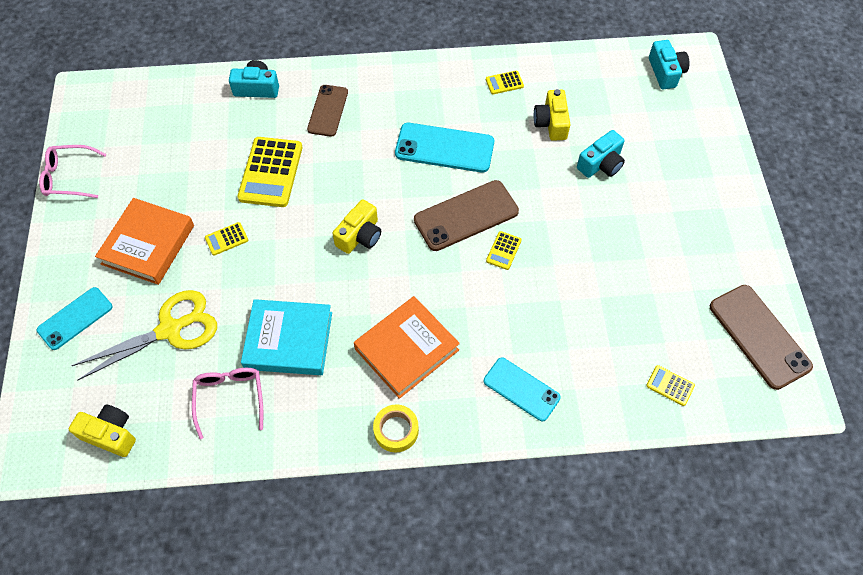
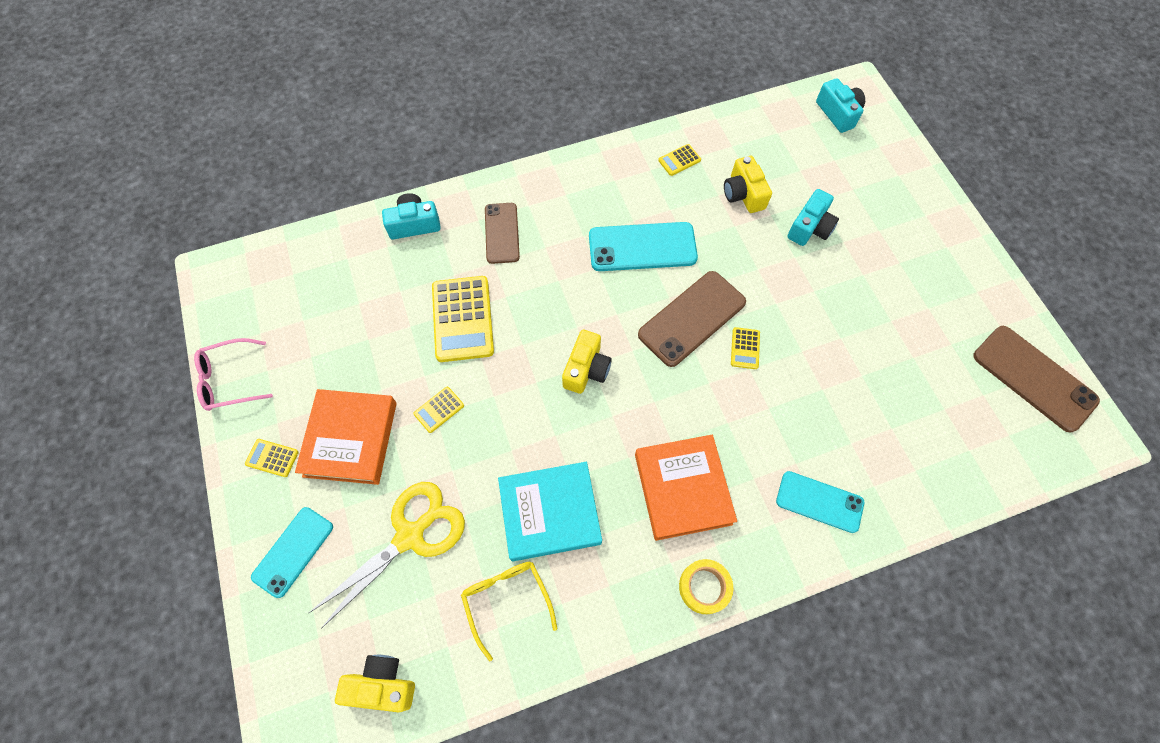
camera: 15 degrees left, 5 degrees up
pink glasses [192,368,263,439] -> yellow glasses [461,562,557,661]
orange book [354,296,460,399] -> orange book turned 45 degrees counterclockwise [635,435,737,541]
yellow calculator [646,365,695,406] -> yellow calculator moved to [245,439,299,477]

